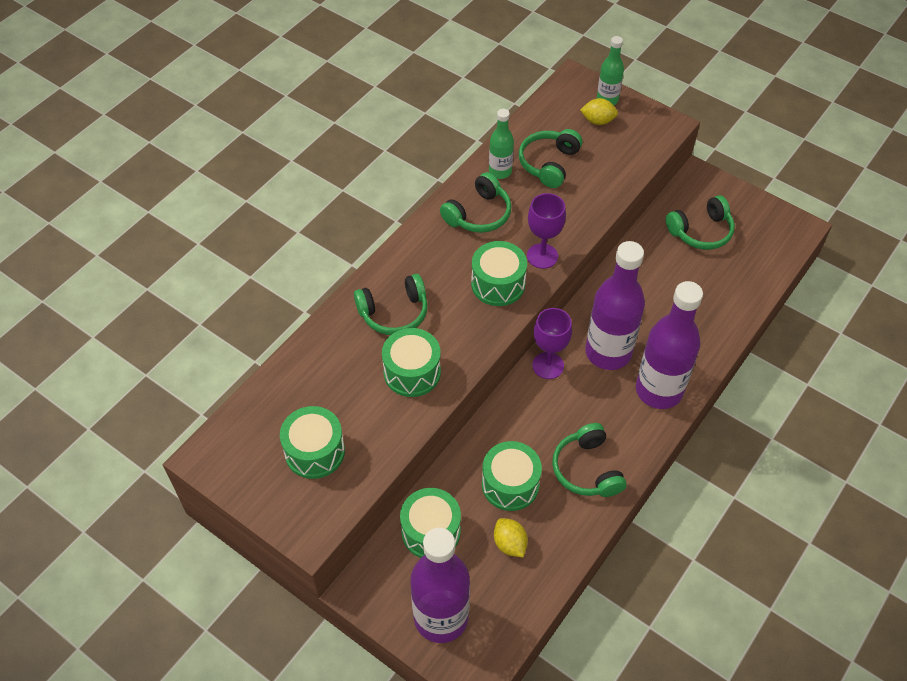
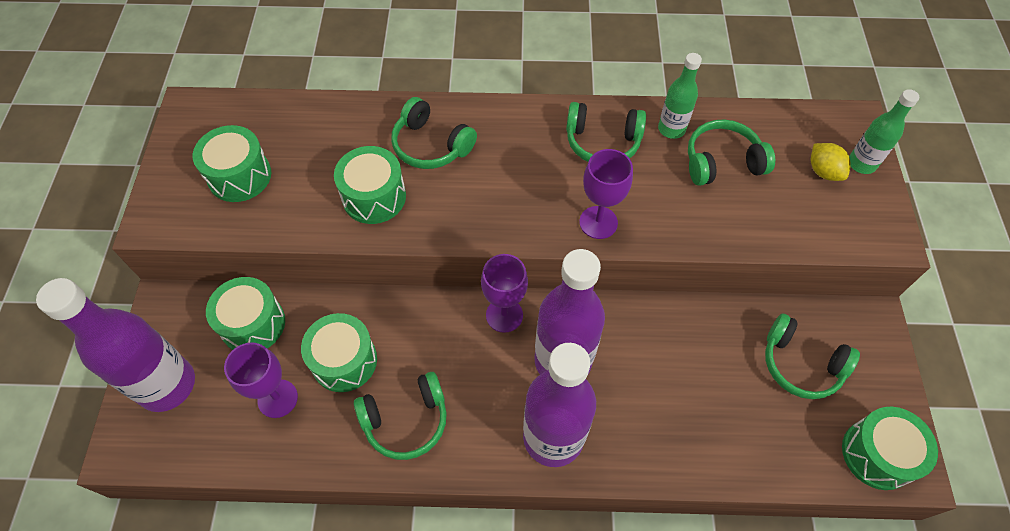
camera: 55 degrees right, 5 degrees up
green drum [471,241,527,306] -> green drum moved to [842,407,938,490]
yellow lemon [494,518,528,558] -> purple goblet [224,342,298,418]
green headphones [552,423,626,497] -> green headphones turned 150 degrees counterclockwise [354,372,447,460]

